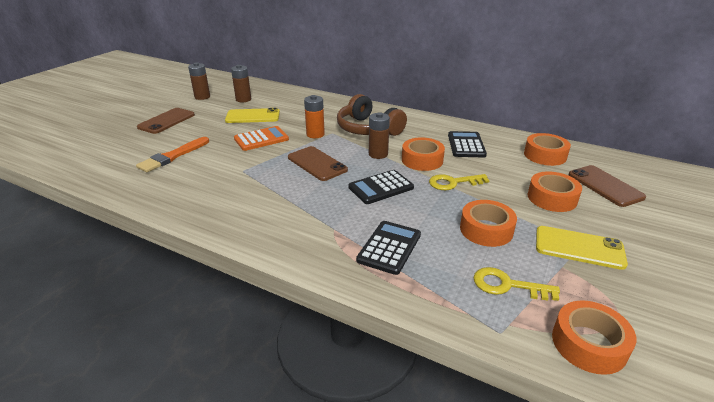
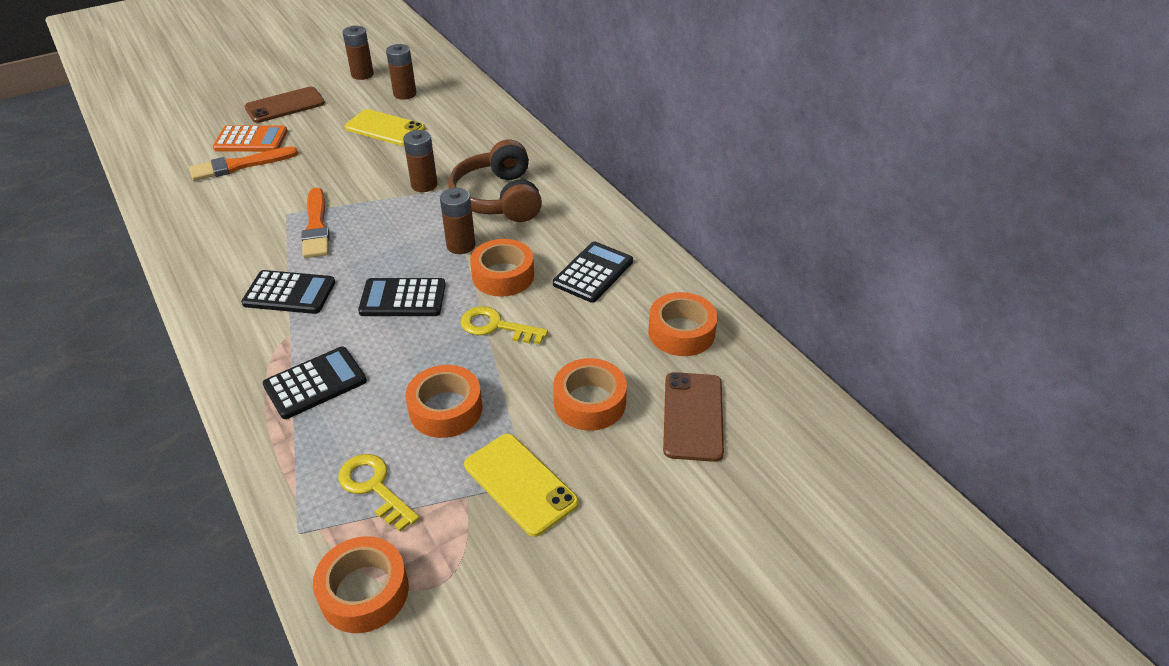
camera: 30 degrees right, 10 degrees up
orange calculator [234,126,289,151] -> orange calculator moved to [213,125,288,152]
brown phone [288,146,348,181] -> none
orange battery [304,95,325,138] -> brown battery [403,130,438,192]
none -> black calculator [241,270,335,314]
none -> orange brush [301,187,330,258]

